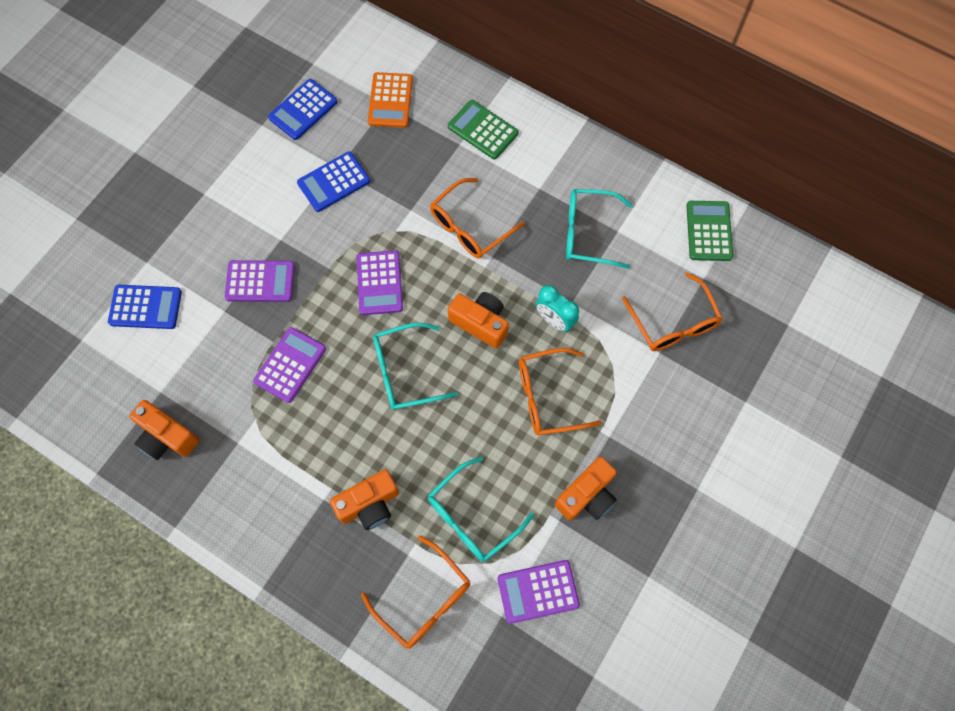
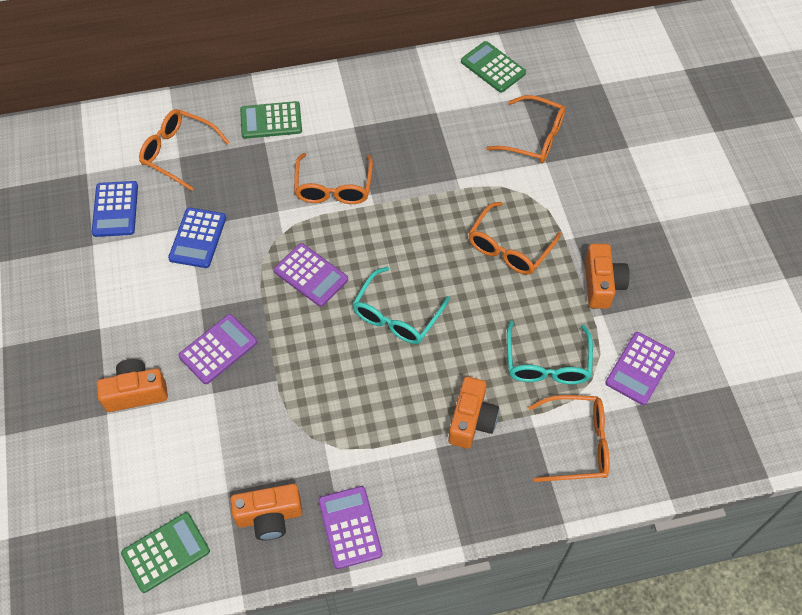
camera: 45 degrees left, 10 degrees down
blue calculator [108,285,182,329] -> none
purple calculator [253,327,326,403] -> purple calculator moved to [318,486,383,569]
orange calculator [368,72,413,128] -> orange glasses [139,109,229,191]
orange camera [448,292,509,349] -> orange camera moved to [97,359,168,412]
turquoise clock [536,285,579,332] -> none
turquoise glasses [566,189,632,269] -> none
none -> green calculator [121,512,210,593]

